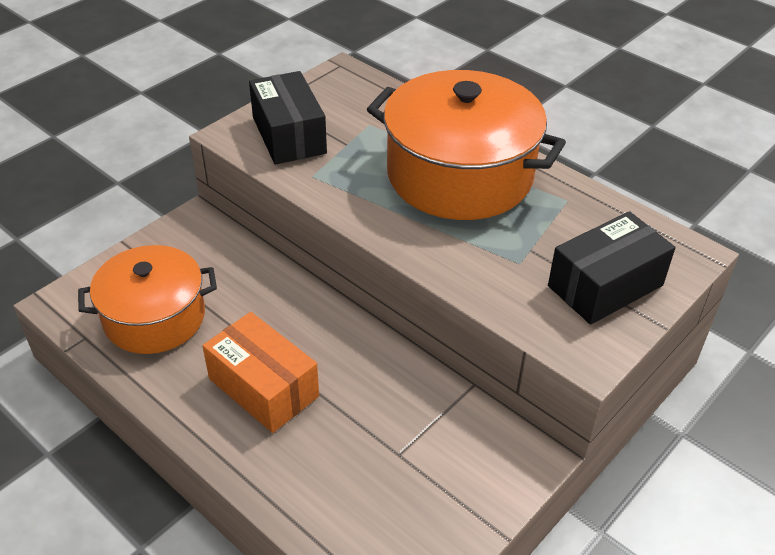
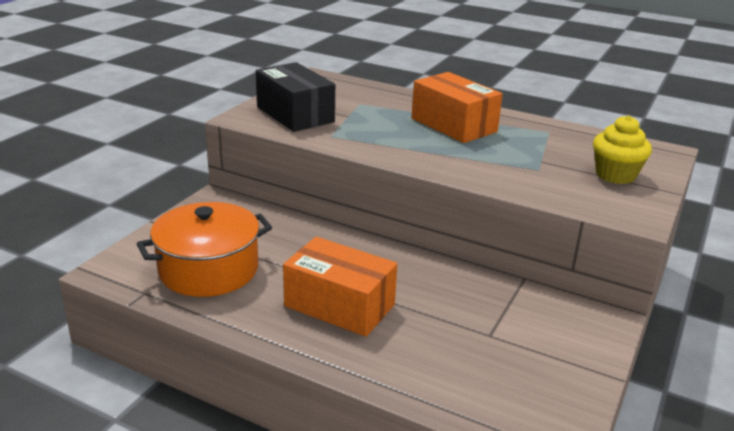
camera: 15 degrees left, 15 degrees down
orange pot [367,70,566,220] -> orange box [412,72,503,143]
black box [548,211,676,325] -> yellow cupcake [593,115,652,184]

